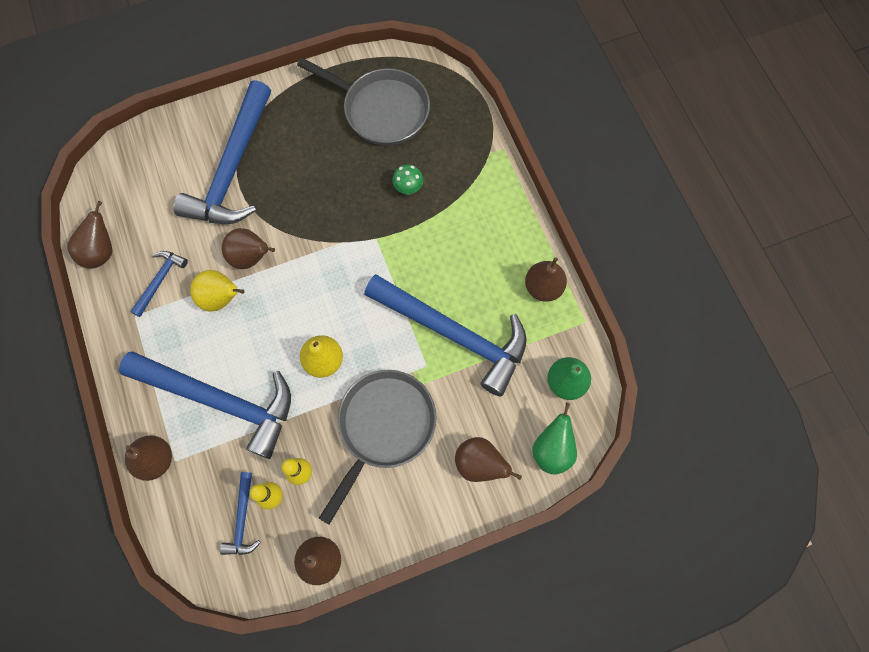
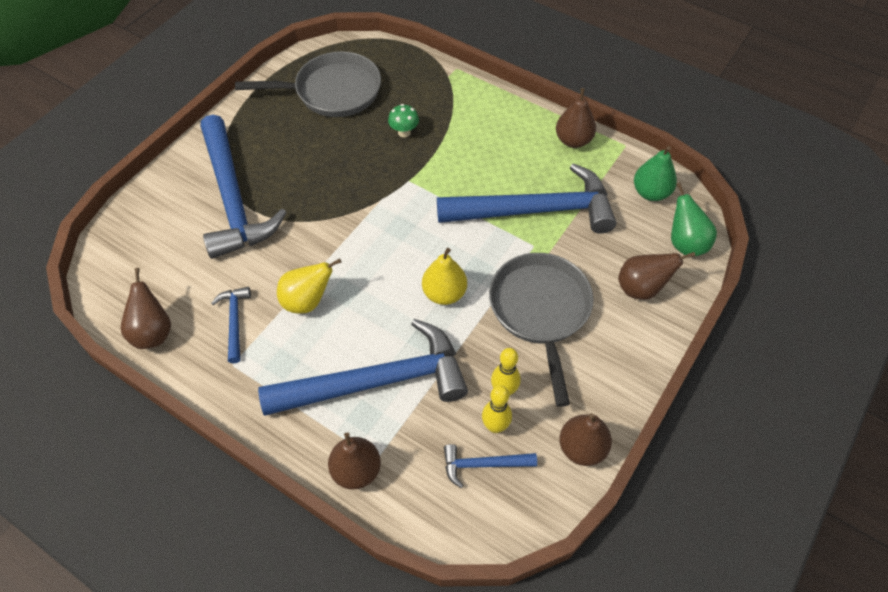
camera: 35 degrees left, 15 degrees down
blue hammer [220,472,261,555] -> blue hammer turned 120 degrees clockwise [444,444,537,488]
brown pear [222,228,275,269] -> none

